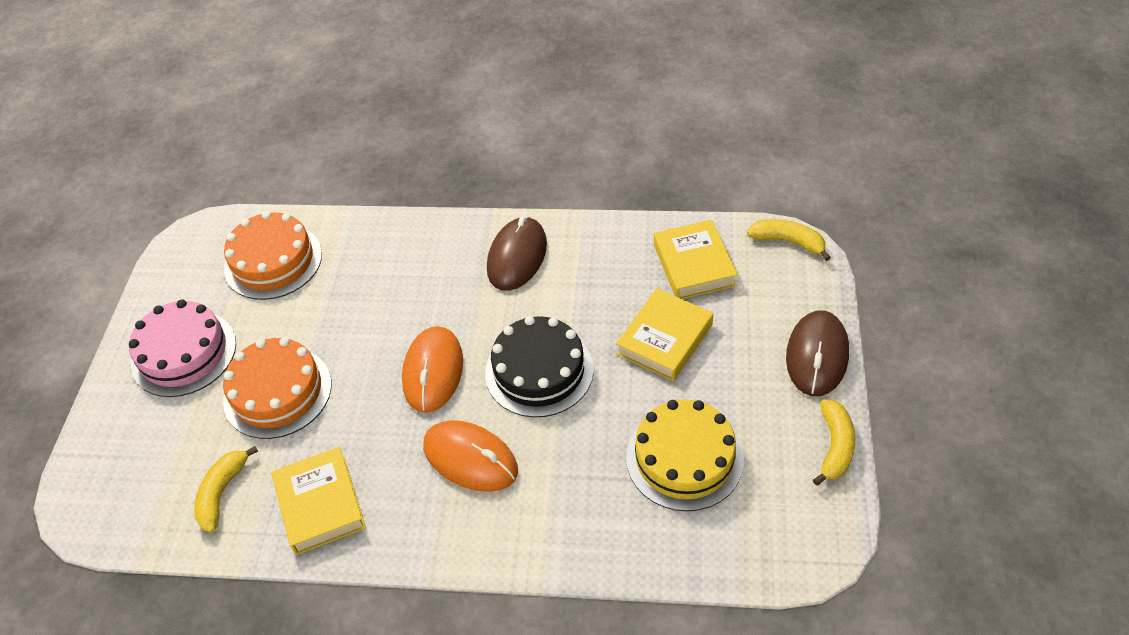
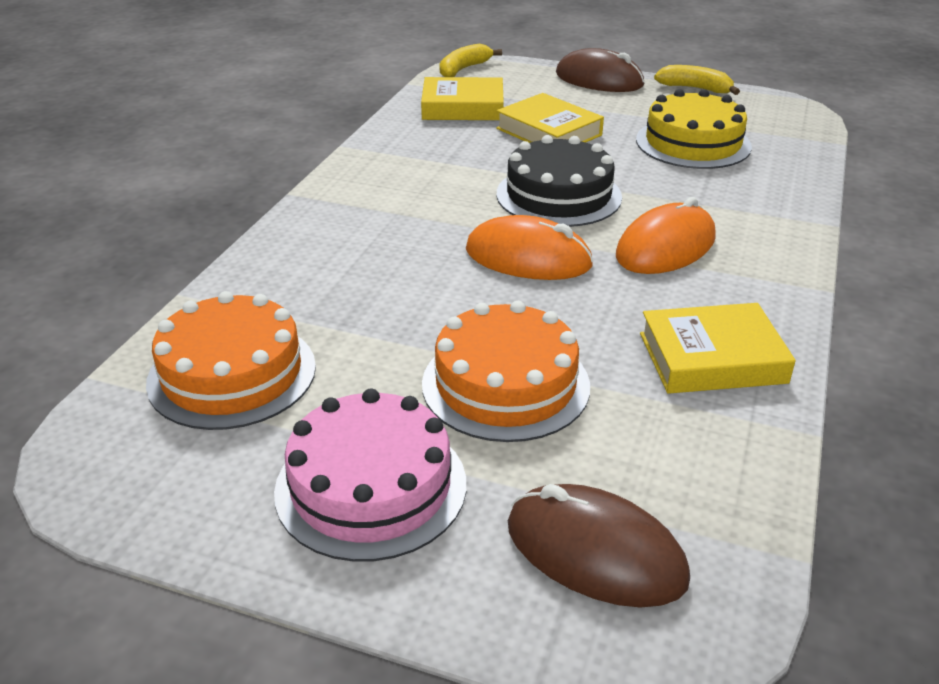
camera: 80 degrees left, 15 degrees down
yellow banana [194,446,258,533] -> none
brown mouse [487,216,547,291] -> brown mouse moved to [508,484,690,607]

